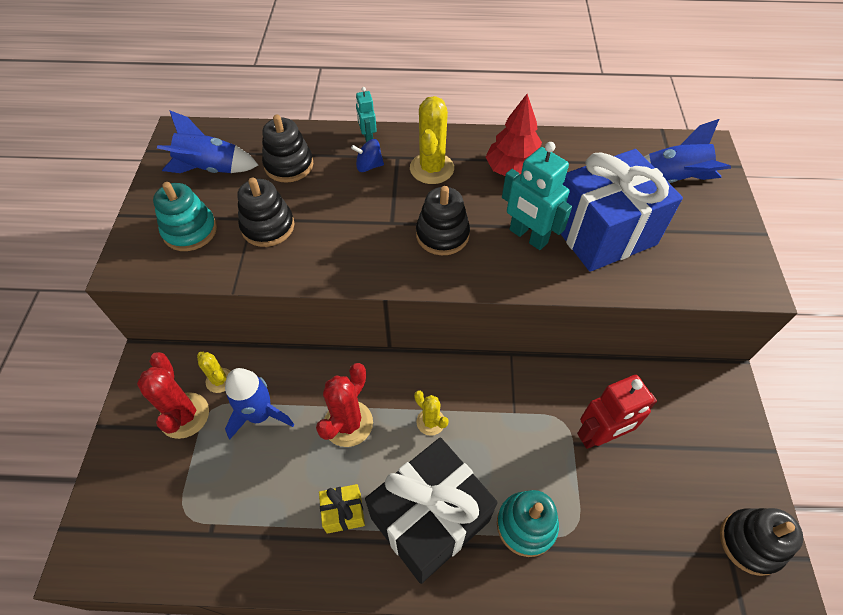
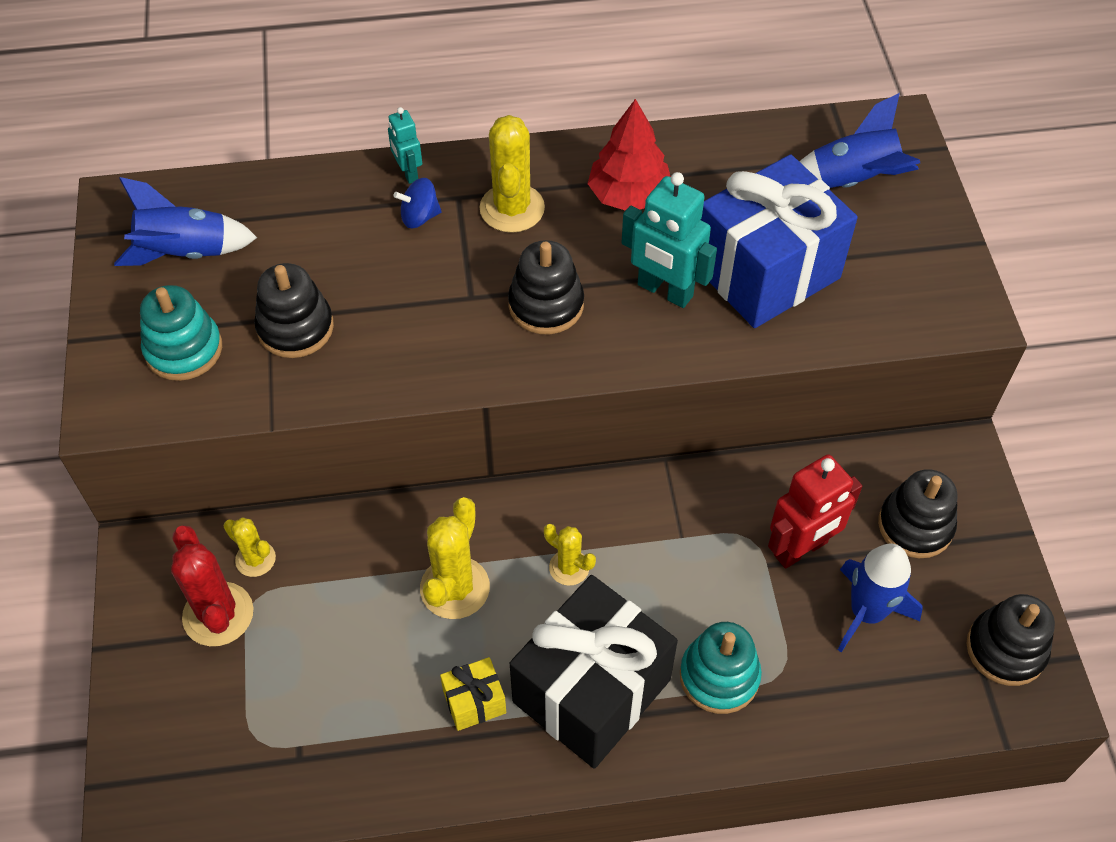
camera: 10 degrees left, 0 degrees up
blue rocket [225,368,294,439] -> blue rocket moved to [838,544,922,653]
black stacking toy [262,115,313,183] -> black stacking toy moved to [878,469,958,558]
red cactus [316,363,373,447] -> yellow cactus [420,497,490,619]

